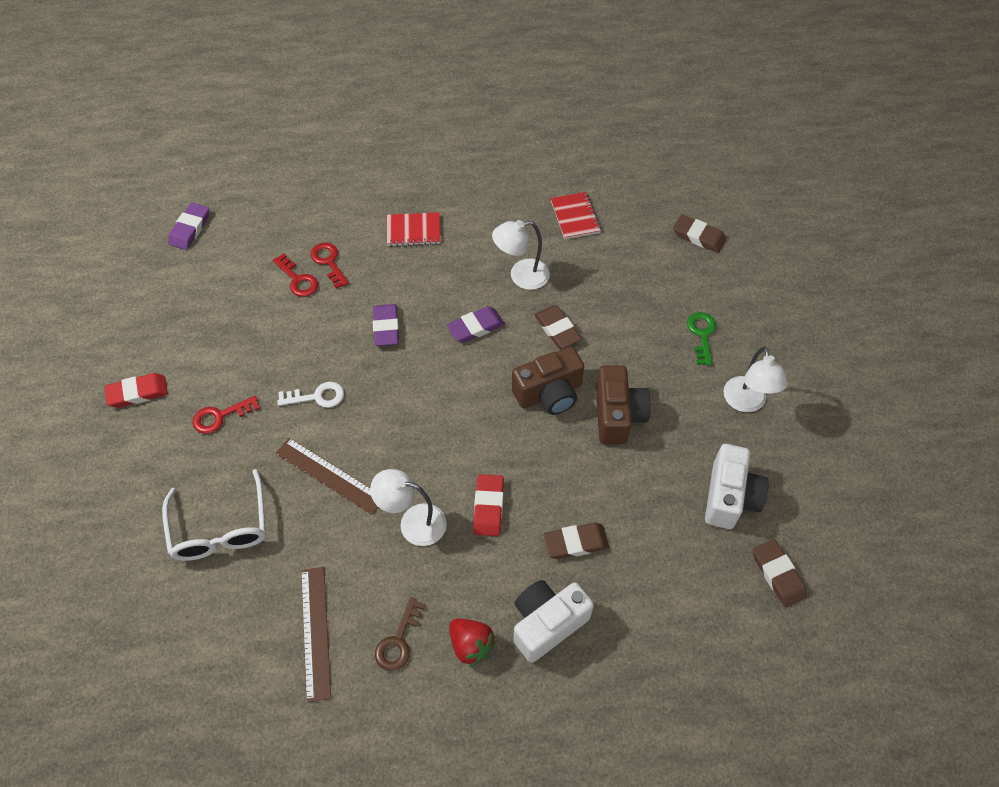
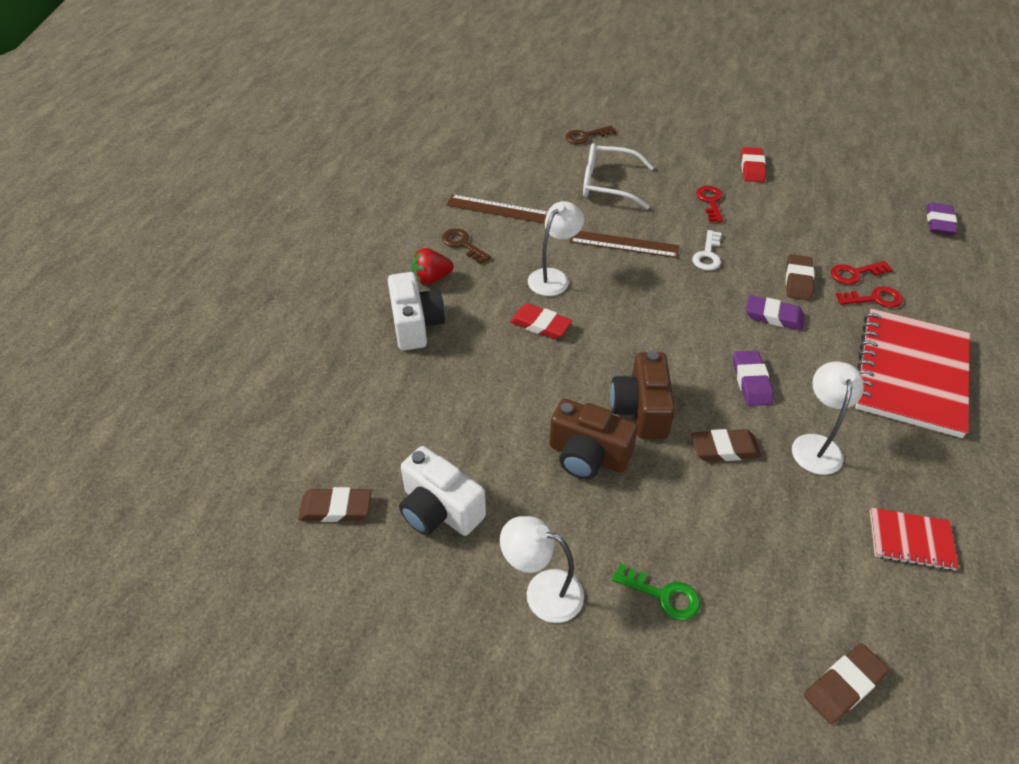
camera: 115 degrees right, 10 degrees down
purple eraser [168,202,210,250] -> purple eraser turned 60 degrees clockwise [927,203,957,235]
brown ruler [275,438,378,515] -> brown ruler turned 45 degrees clockwise [569,231,680,258]
red notebook [387,212,441,246] -> red notebook [855,309,970,438], size x2.15
brown eraser [544,523,609,559] -> brown eraser moved to [786,254,814,300]
none -> brown key [566,126,616,144]

